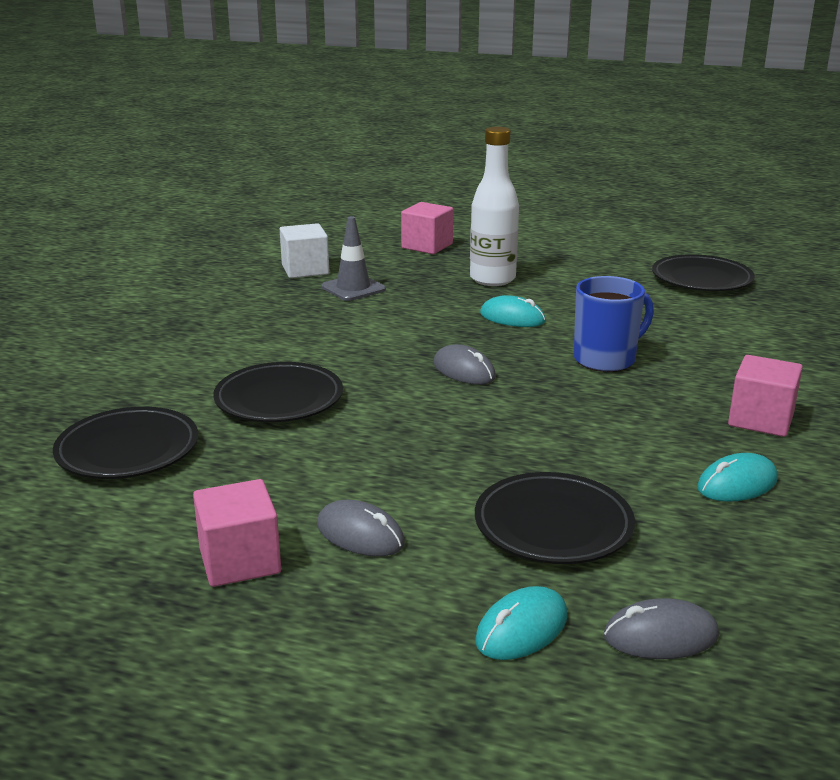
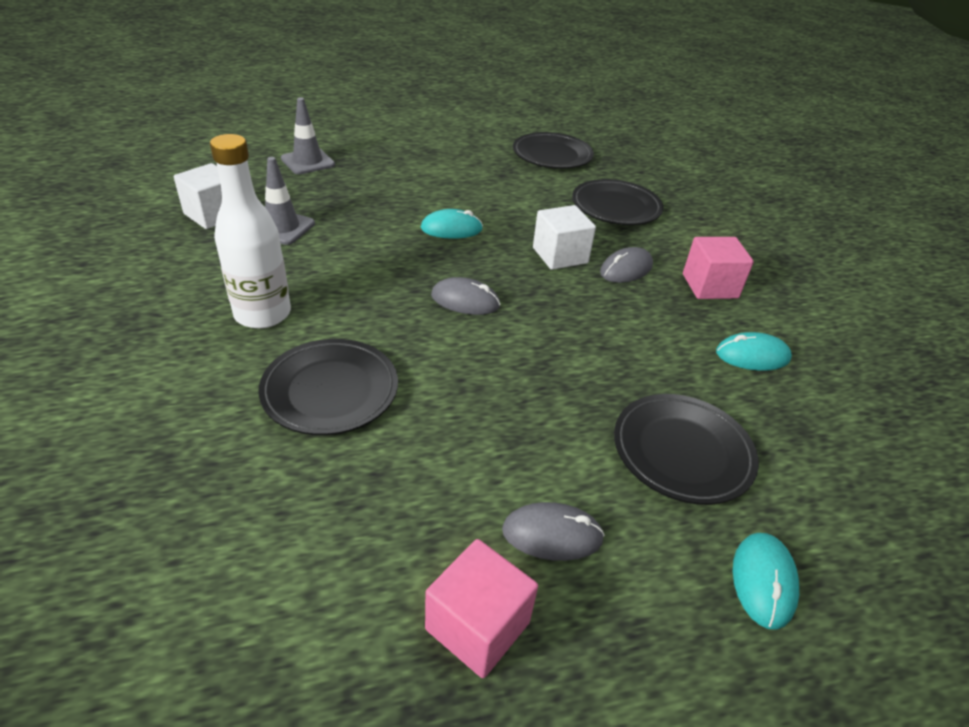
camera: 35 degrees left, 15 degrees up
black plate [53,407,198,479] -> black plate moved to [572,179,663,225]
pink cube [401,202,453,254] -> grey traffic cone [281,97,335,175]
white bottle [470,127,519,286] -> white bottle moved to [210,134,291,329]
blue mug [574,276,654,372] -> white cube [533,205,596,270]
grey mouse [604,598,719,659] -> grey mouse moved to [600,247,653,283]
turquoise mouse [697,453,778,502] -> turquoise mouse turned 60 degrees clockwise [716,332,792,371]

